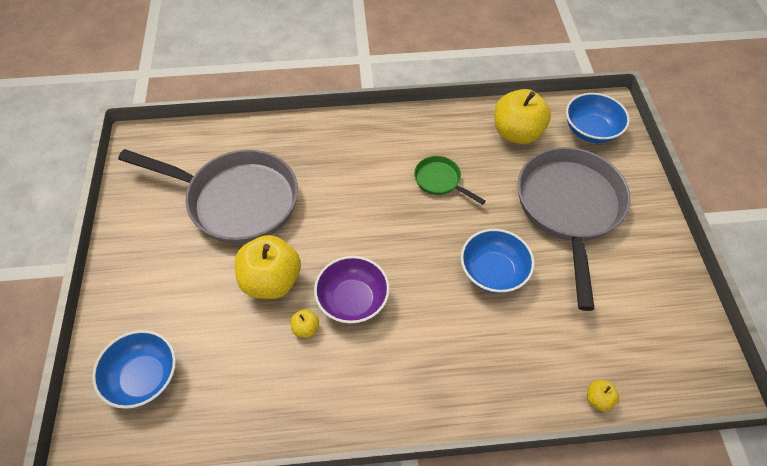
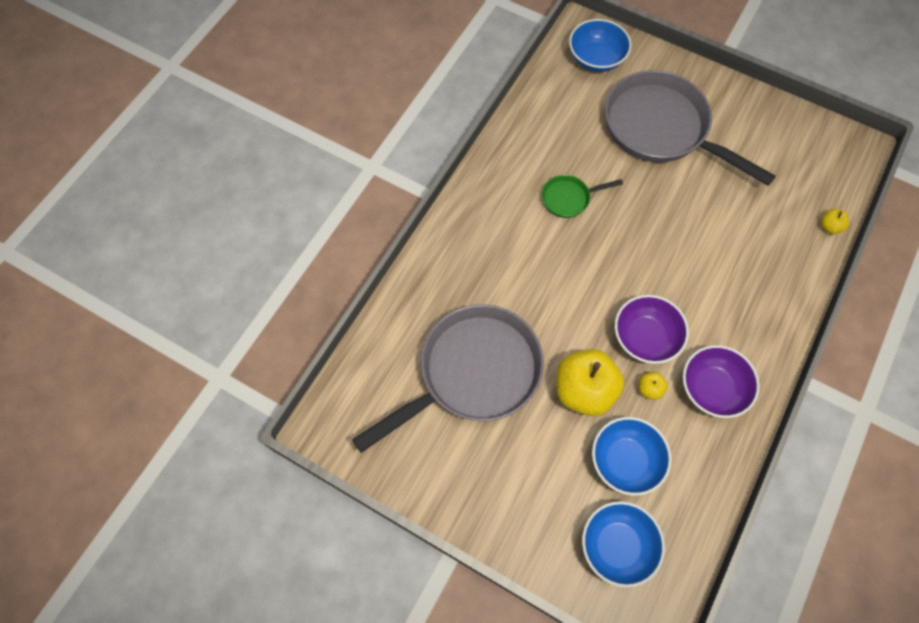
camera: 55 degrees left, 10 degrees up
blue bowl [461,229,534,293] -> blue bowl moved to [592,417,671,496]
yellow apple [494,89,551,144] -> none
none -> purple bowl [683,345,760,418]

